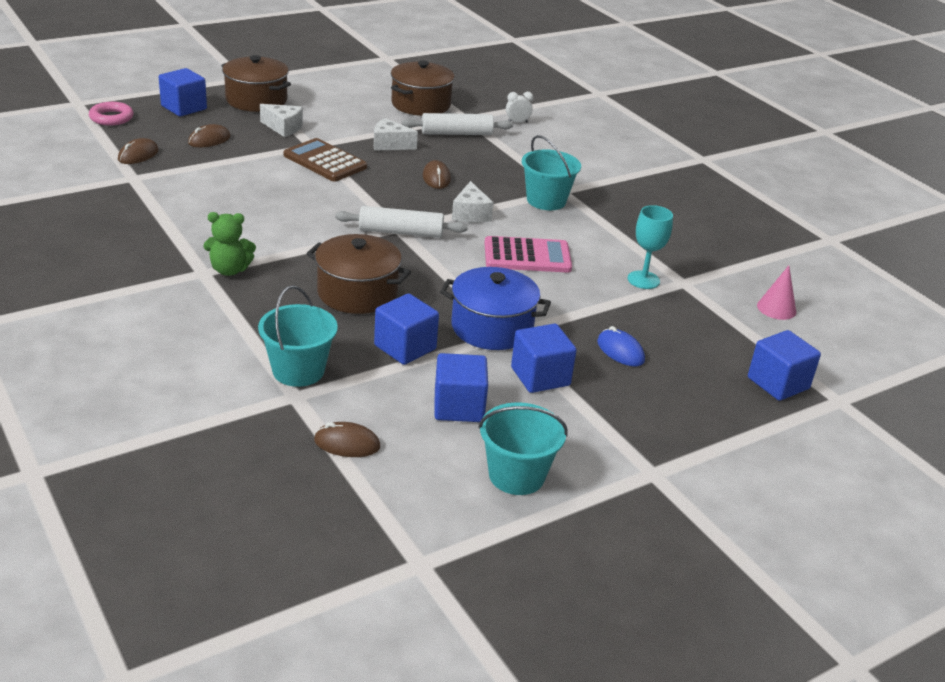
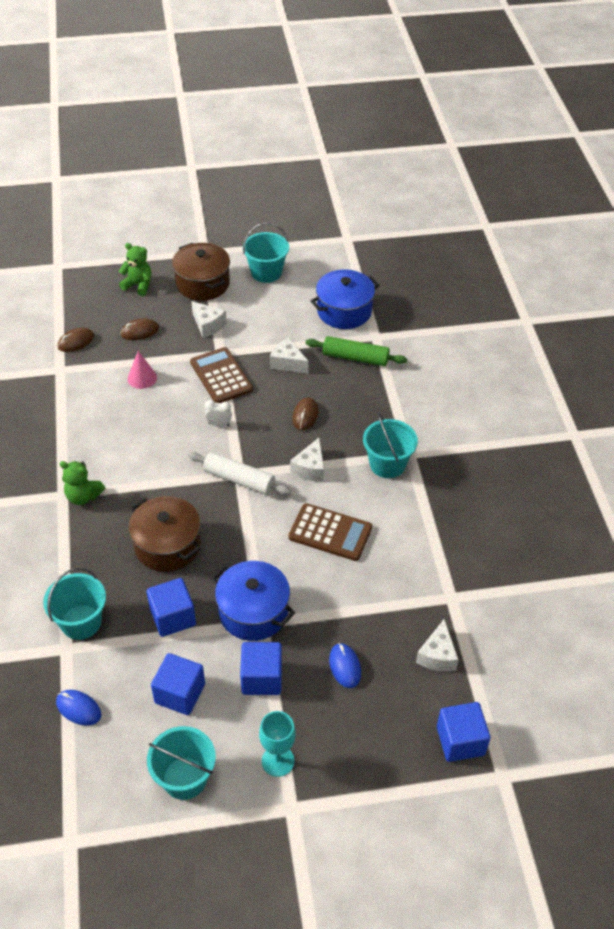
camera: 25 degrees right, 15 degrees up
pink ring [89,102,133,126] -> none
blue cube [159,68,207,116] -> green teddy bear [119,243,151,296]
brown mouse [314,422,380,457] -> blue mouse [56,690,101,726]
brown pot [391,60,455,116] -> blue pot [310,270,380,329]
white rolling pin [401,113,513,135] -> green rolling pin [306,336,407,366]
pink calculator [484,236,572,273] -> brown calculator [288,503,372,561]
white clock [506,92,533,123] -> white clock moved to [205,400,232,427]
turquoise goblet [628,205,673,289] -> turquoise goblet moved to [259,711,296,777]
pink cone [757,266,796,320] -> pink cone moved to [128,351,157,389]
none -> turquoise bucket [243,222,289,283]
none -> white cheese [416,619,459,671]

